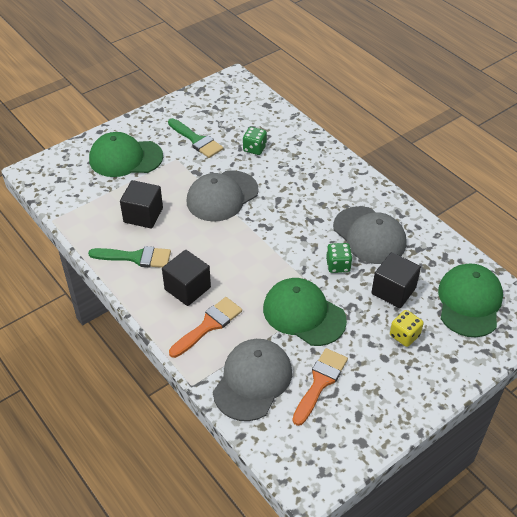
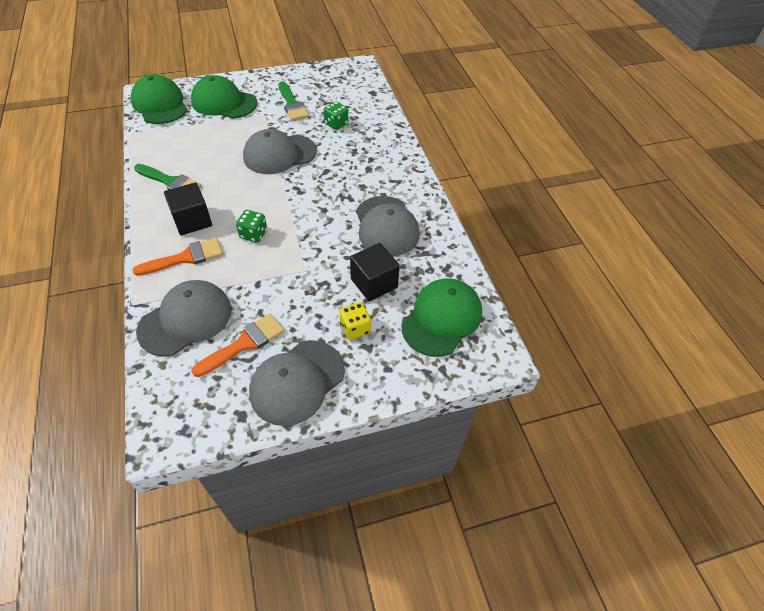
camera: 20 degrees right, 5 degrees up
black cube [120,180,163,228] -> none
green cap [263,278,347,346] -> green cap moved to [131,74,187,124]
green dice [326,243,352,273] -> green dice moved to [236,210,267,243]
none -> grey cap [249,340,345,426]

